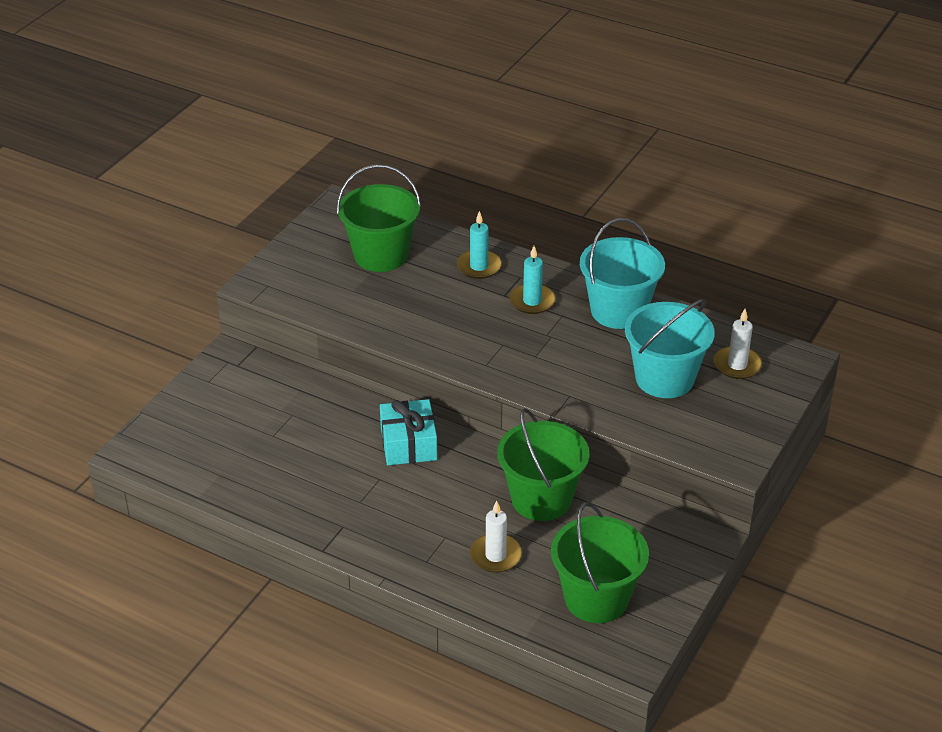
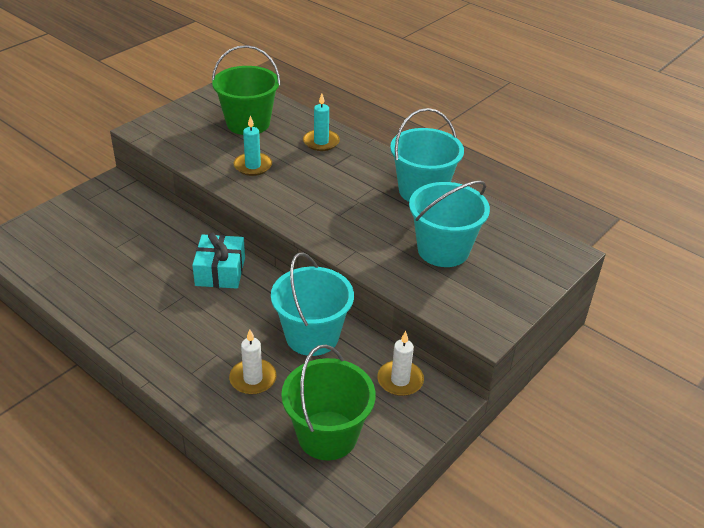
camera: 10 degrees right, 0 degrees up
green bucket [497,408,590,521] -> turquoise bucket [271,252,354,356]
turquoise candle [509,246,556,314] -> turquoise candle moved to [234,115,272,176]
white candle [714,309,762,379] -> white candle moved to [377,331,424,396]

